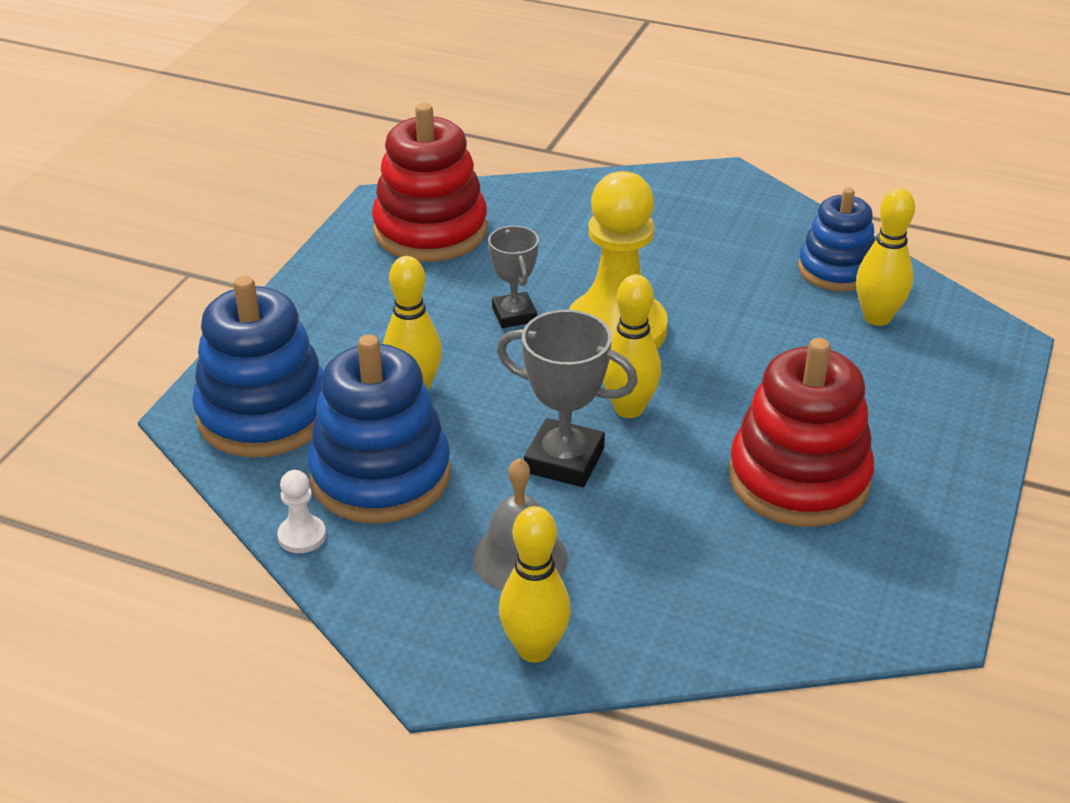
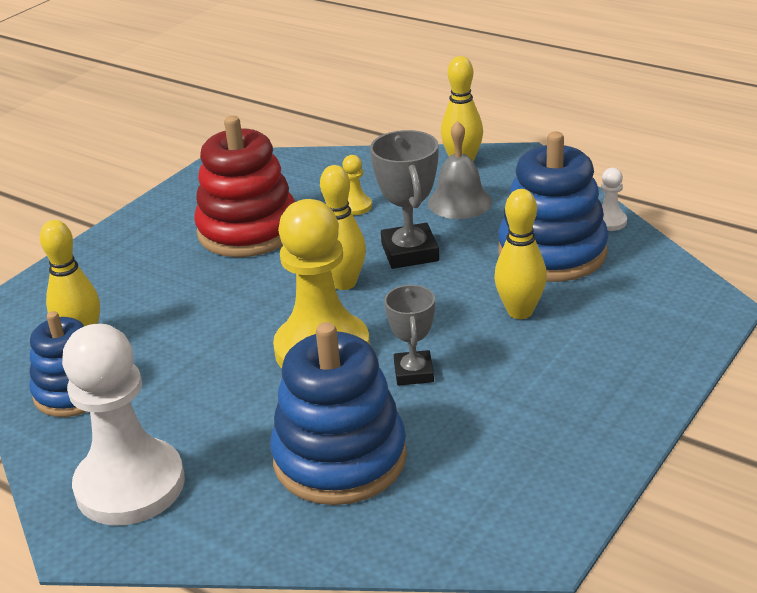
camera: 165 degrees left, 5 degrees down
blue stacking toy [192,276,324,457] -> blue stacking toy moved to [270,322,407,505]
red stacking toy [372,103,488,262] -> none
grey trophy [497,310,638,487] -> grey trophy turned 45 degrees clockwise [370,130,439,269]
none -> white pawn [62,324,185,525]
none -> yellow pawn [342,155,372,215]

